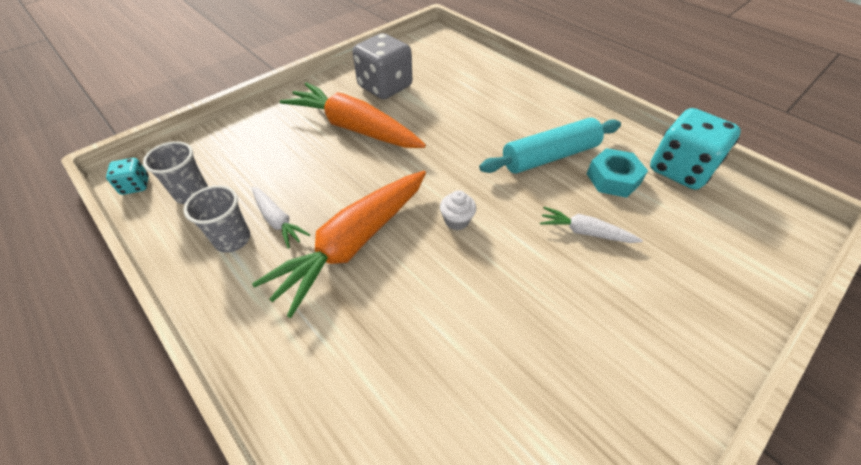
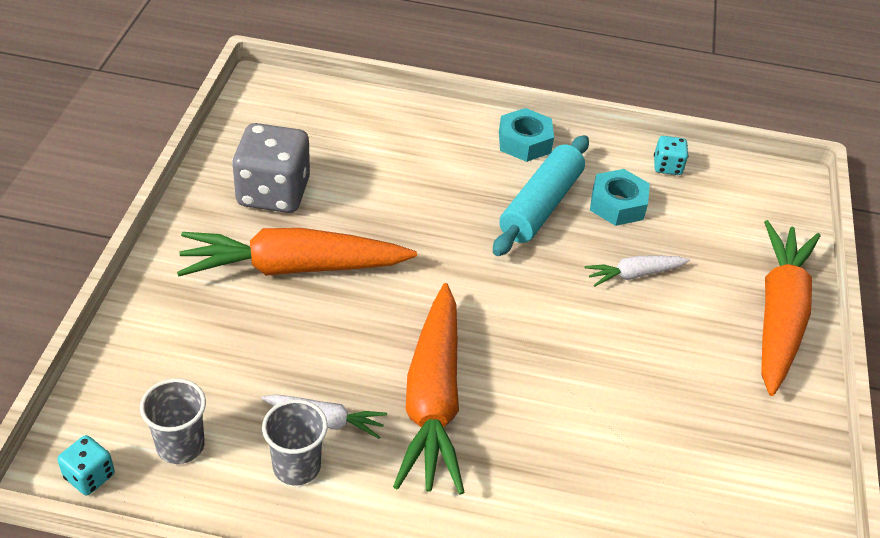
camera: 40 degrees left, 5 degrees down
white cupcake [440,190,476,230] -> none
turquoise dice [650,108,741,190] -> turquoise dice [654,136,688,175], size x0.48
none -> turquoise nut [499,108,554,162]
none -> orange carrot [761,220,821,396]

